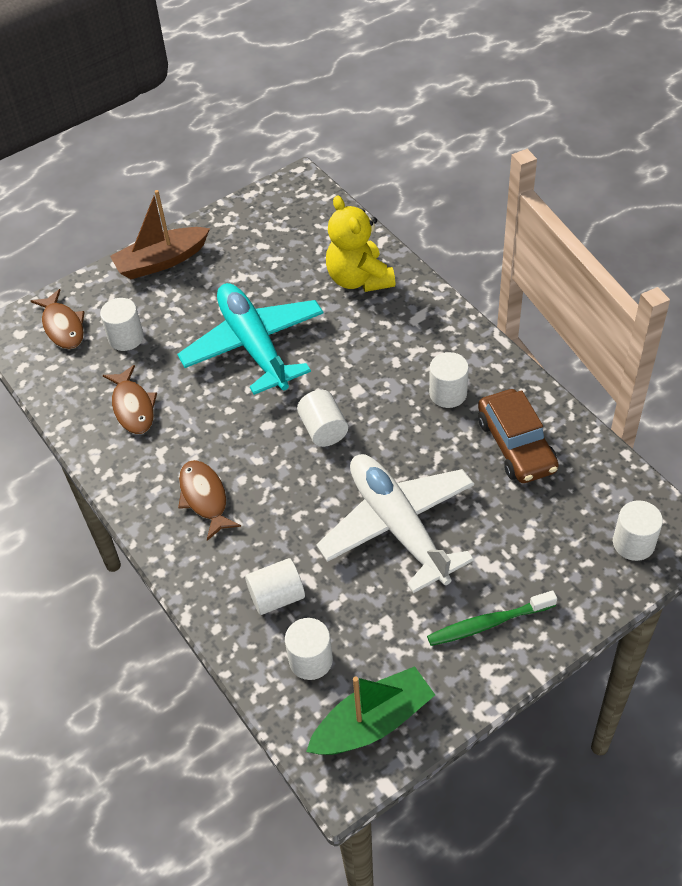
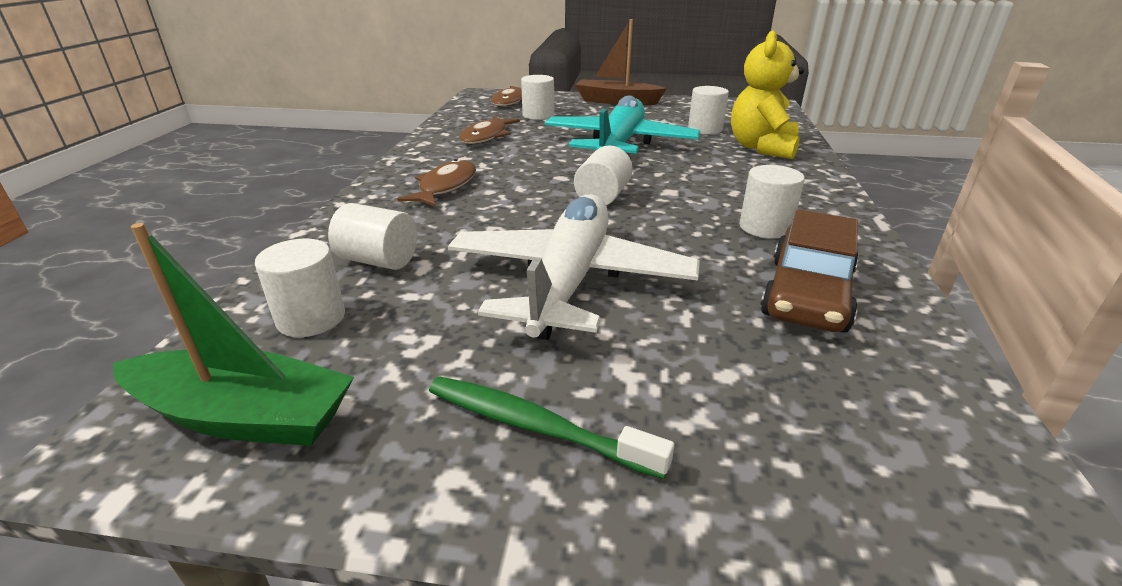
camera: 40 degrees right, 20 degrees down
white cylinder [613,500,663,561] -> white cylinder moved to [688,86,729,134]

